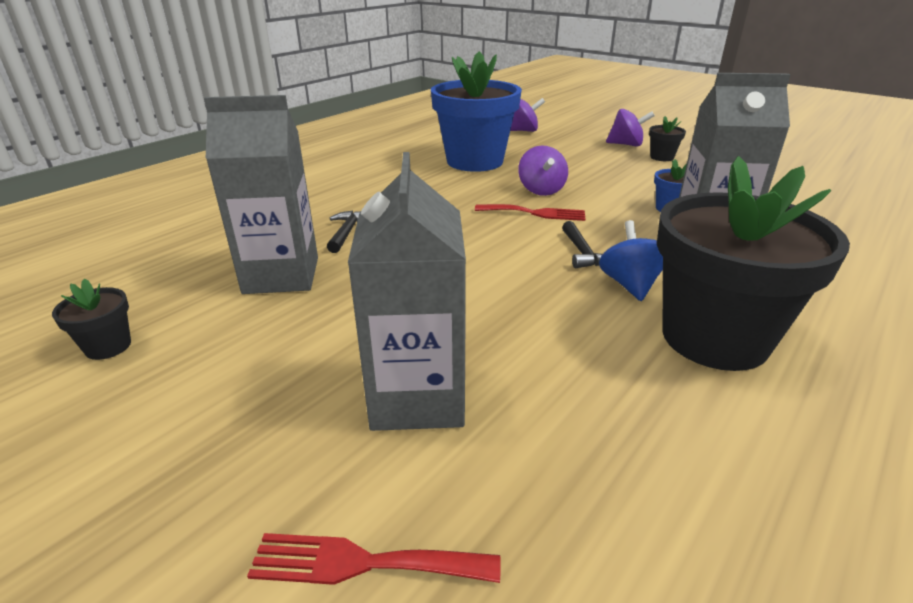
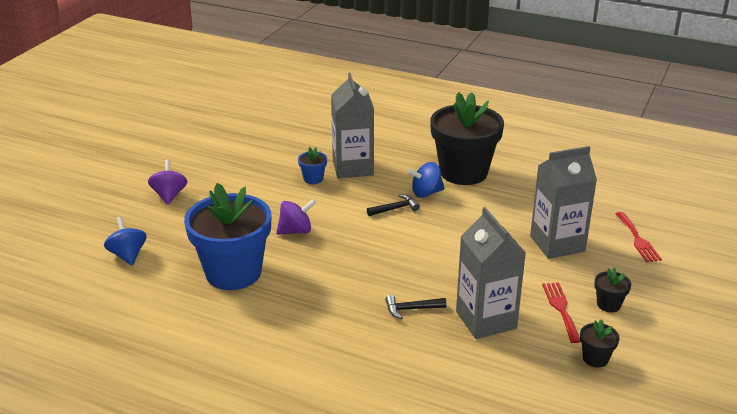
camera: 105 degrees left, 0 degrees up
red fork [475,204,585,221] -> red fork moved to [542,282,581,343]
purple spinning top [510,98,545,132] -> blue spinning top [104,217,147,266]
black flower pot [649,116,686,161] -> black flower pot moved to [594,267,631,312]

